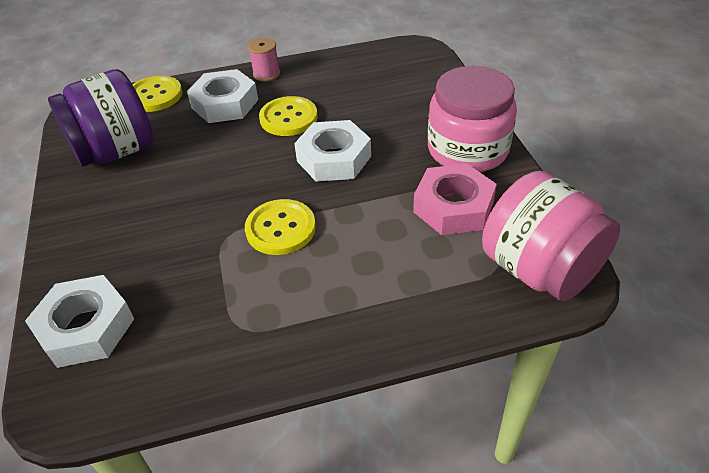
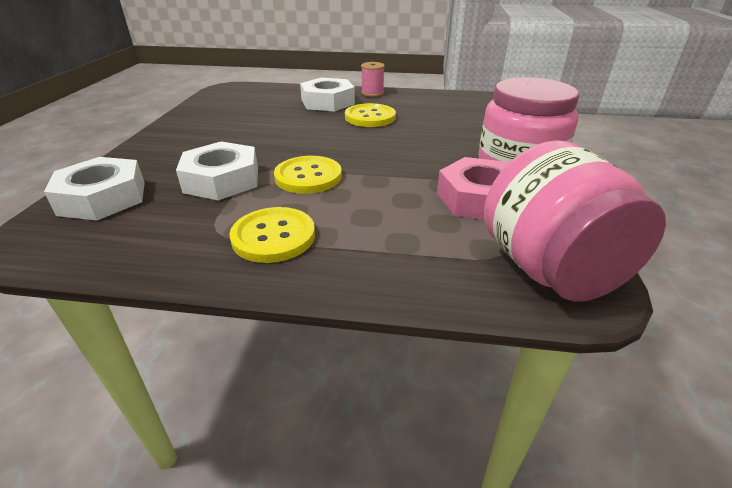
camera: 20 degrees right, 10 degrees down
purple jar [48,69,153,166] -> none
yellow button [132,75,182,112] -> yellow button moved to [229,207,315,263]
white nut [294,120,371,181] -> white nut moved to [176,141,258,201]

